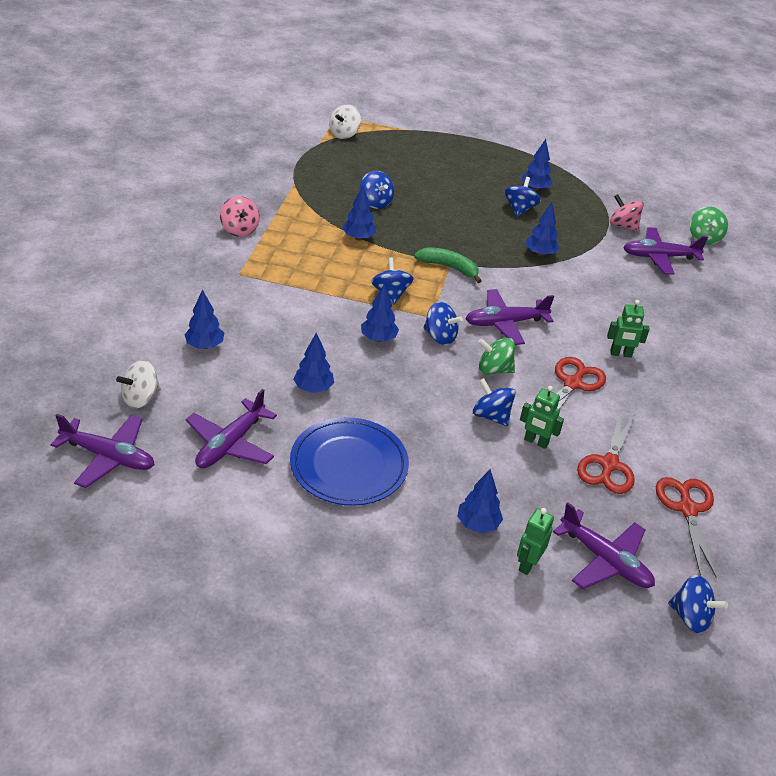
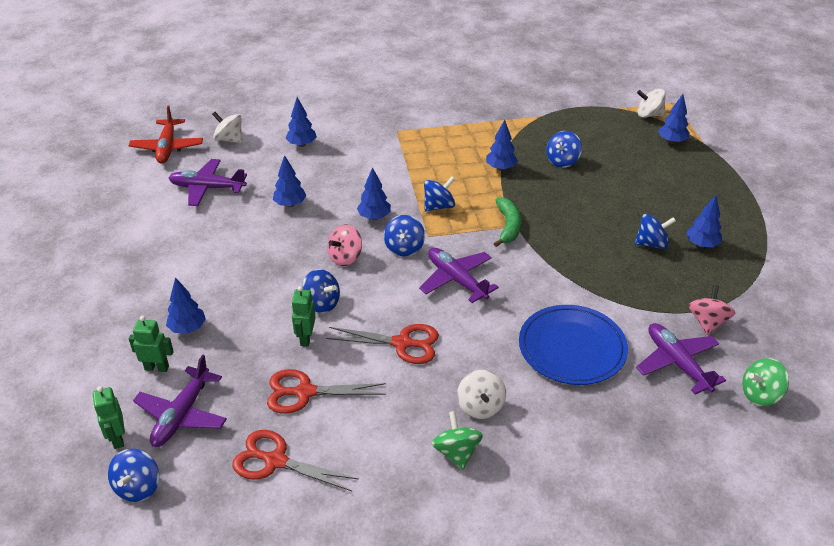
camera: 70 degrees right, 0 degrees up
purple plane [51,414,154,488] -> red plane [129,105,203,164]
pink spinning top [220,196,260,237] -> pink spinning top moved to [327,224,362,266]
blue plate [290,417,409,506] -> blue plate moved to [519,305,628,385]
blue spinning top [473,378,516,426] -> blue spinning top turned 105 degrees clockwise [302,269,340,313]
green spinning top [478,338,515,375] -> green spinning top moved to [432,411,483,470]
blue tree [526,202,559,256] -> blue tree moved to [658,94,690,144]
green robot [607,300,650,358] -> green robot moved to [93,386,125,449]
red scissors [656,477,717,578] -> red scissors turned 135 degrees counterclockwise [232,430,358,491]
none -> white spinning top [457,370,506,419]

